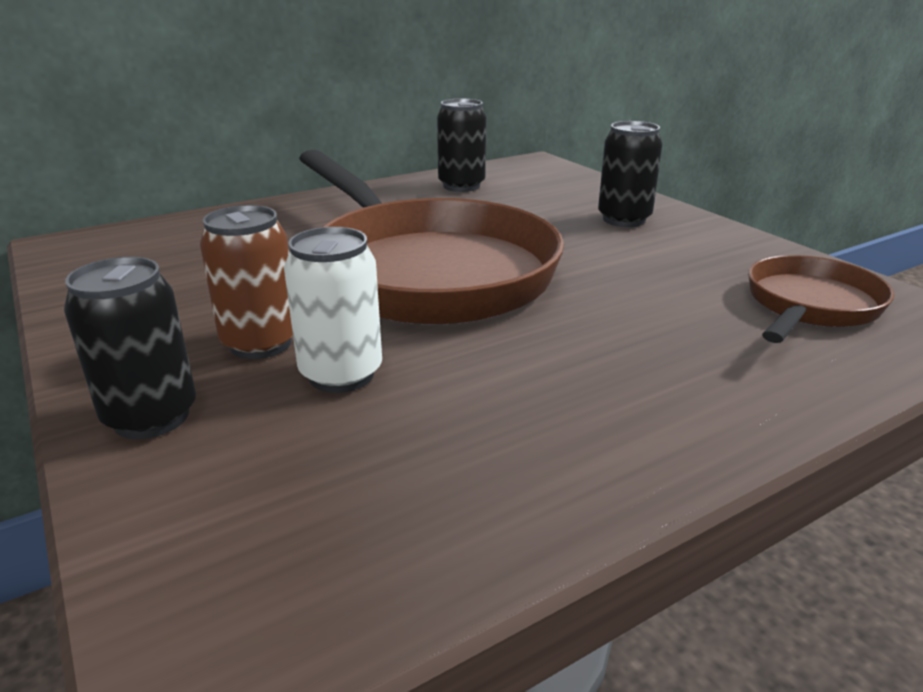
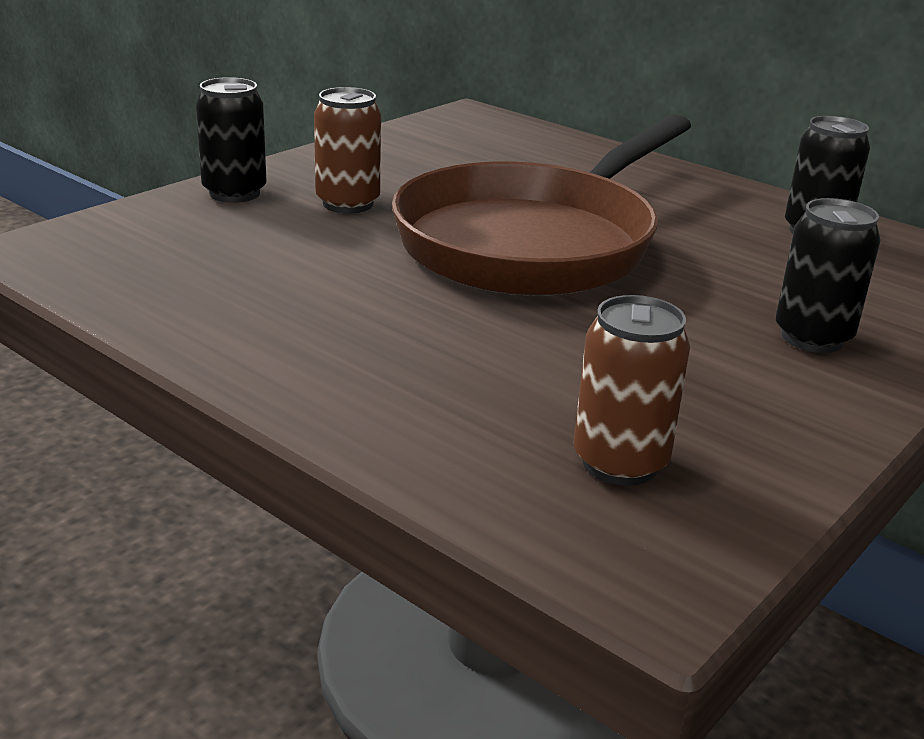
camera: 70 degrees right, 0 degrees up
white can [284,227,382,393] -> none
brown pan [748,255,895,343] -> brown can [574,295,690,486]

